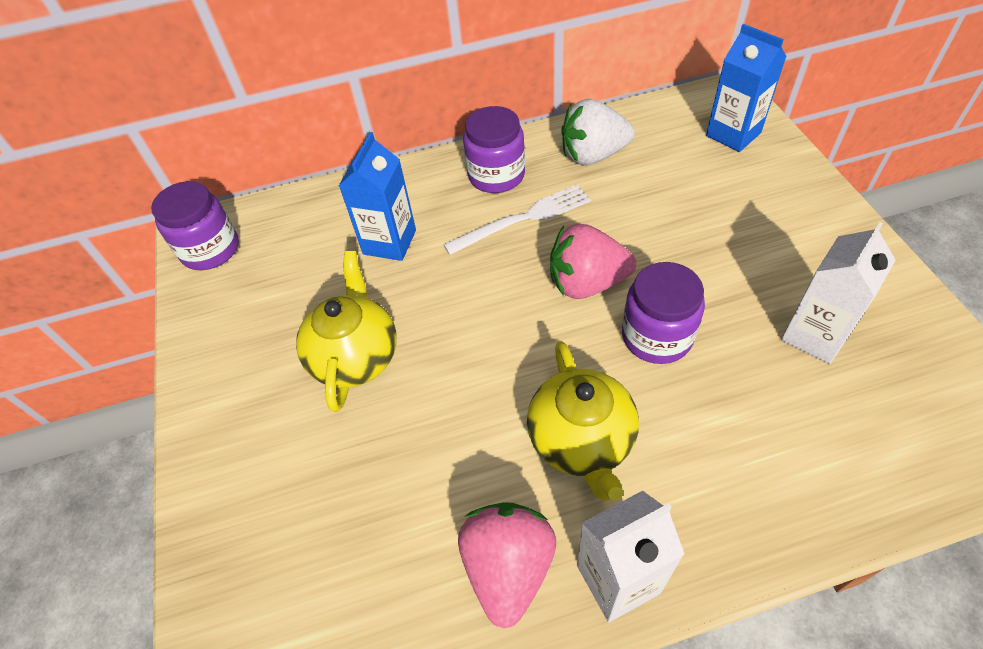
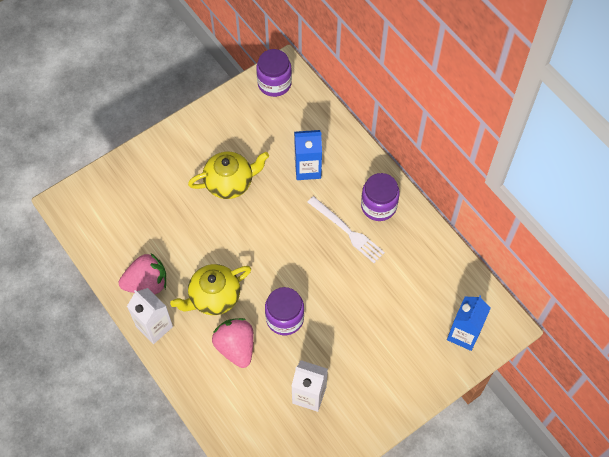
camera: 65 degrees right, 10 degrees up
pink strawberry [550,224,636,299] -> pink strawberry moved to [212,318,254,368]
white strawberry [561,99,635,165] -> none

